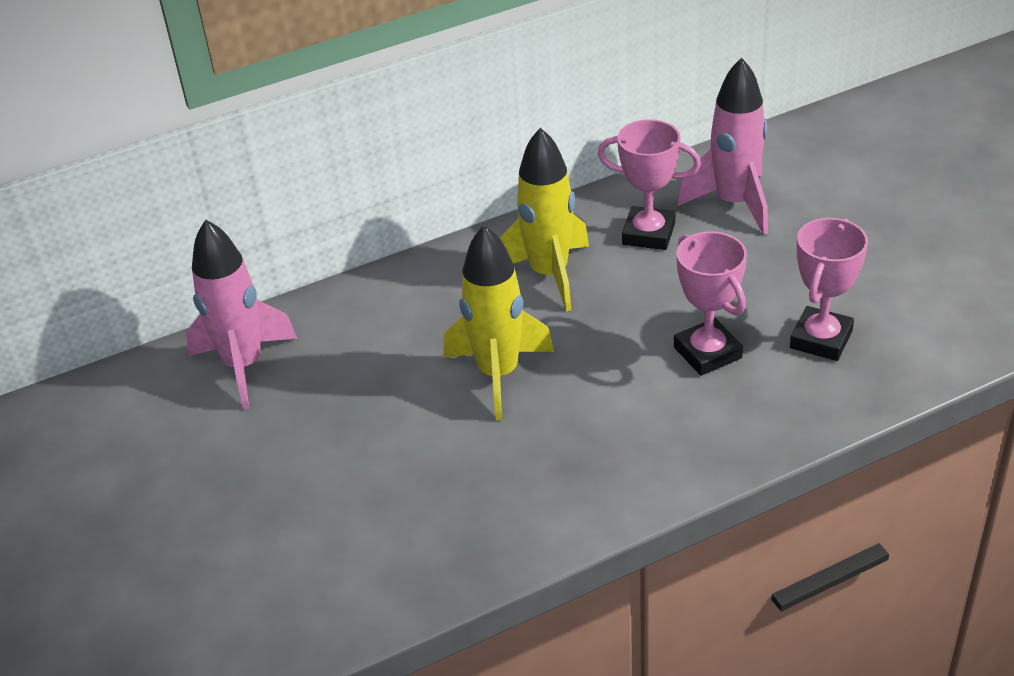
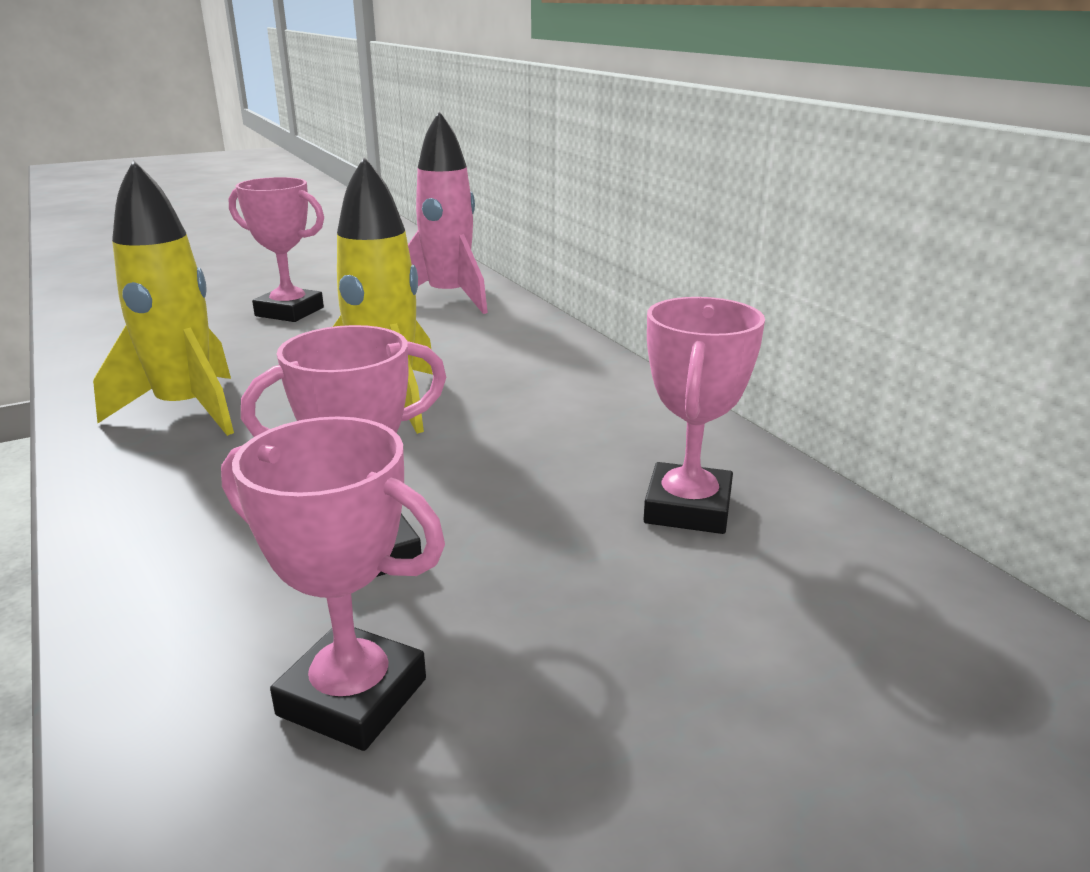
camera: 85 degrees right, 15 degrees down
yellow rocket [500,127,589,312] -> yellow rocket moved to [93,159,234,436]
pink rocket [677,58,768,235] -> none
none -> pink trophy [229,177,324,322]

